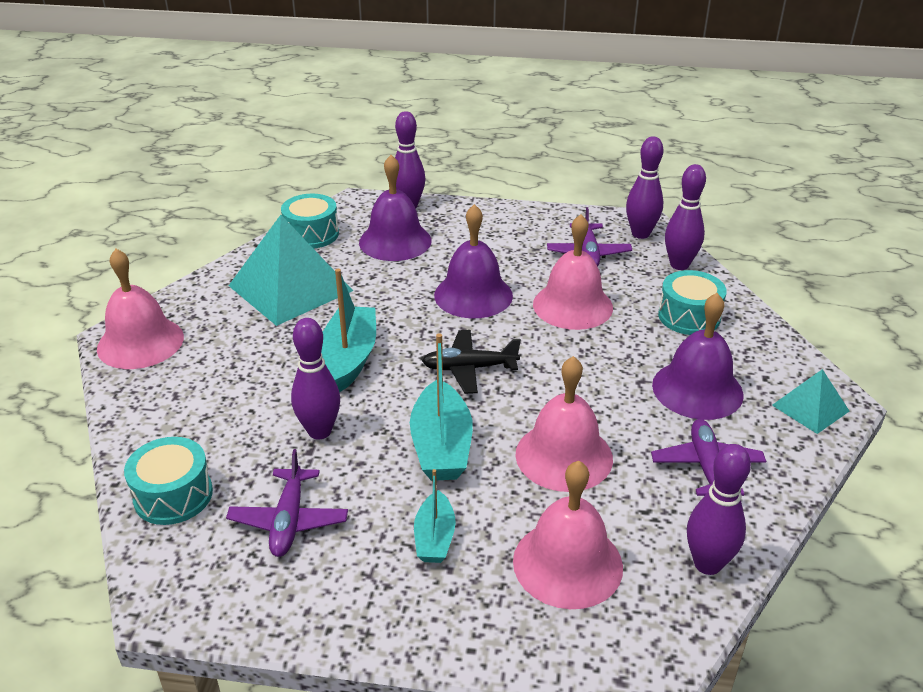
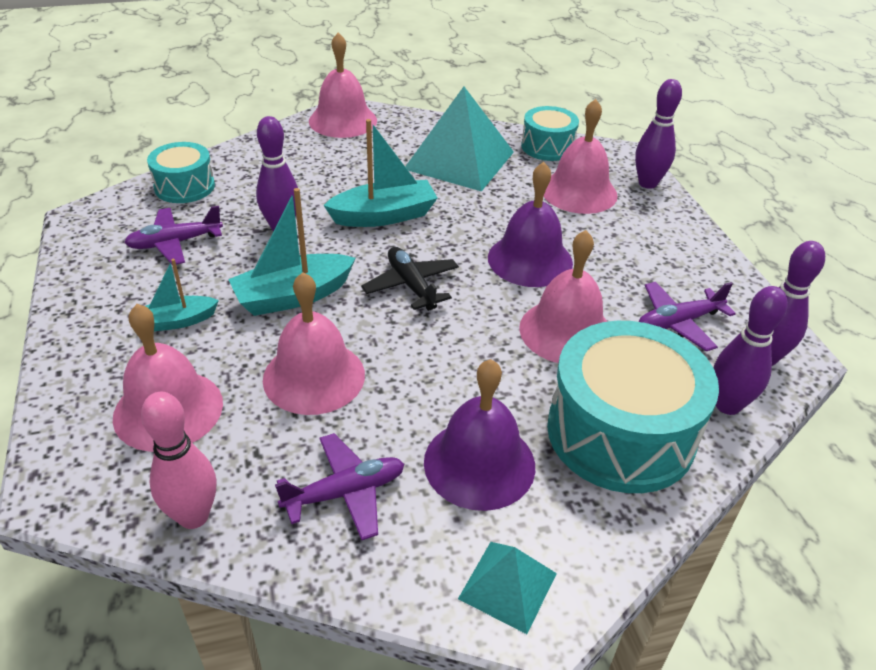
camera: 65 degrees right, 5 degrees up
purple bell [359,155,431,261] -> pink bell [544,99,618,214]
turquoise drum [658,270,727,335] -> turquoise drum [547,321,719,493], size x1.82
purple bowling pin [687,444,751,575] -> pink bowling pin [141,392,216,529]

